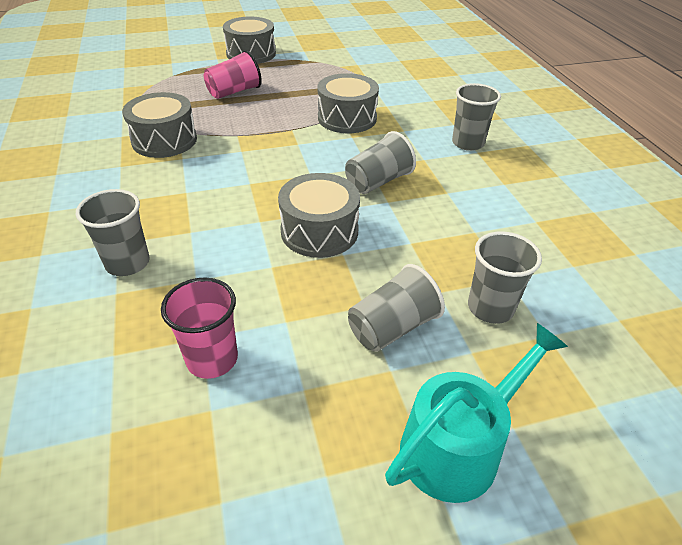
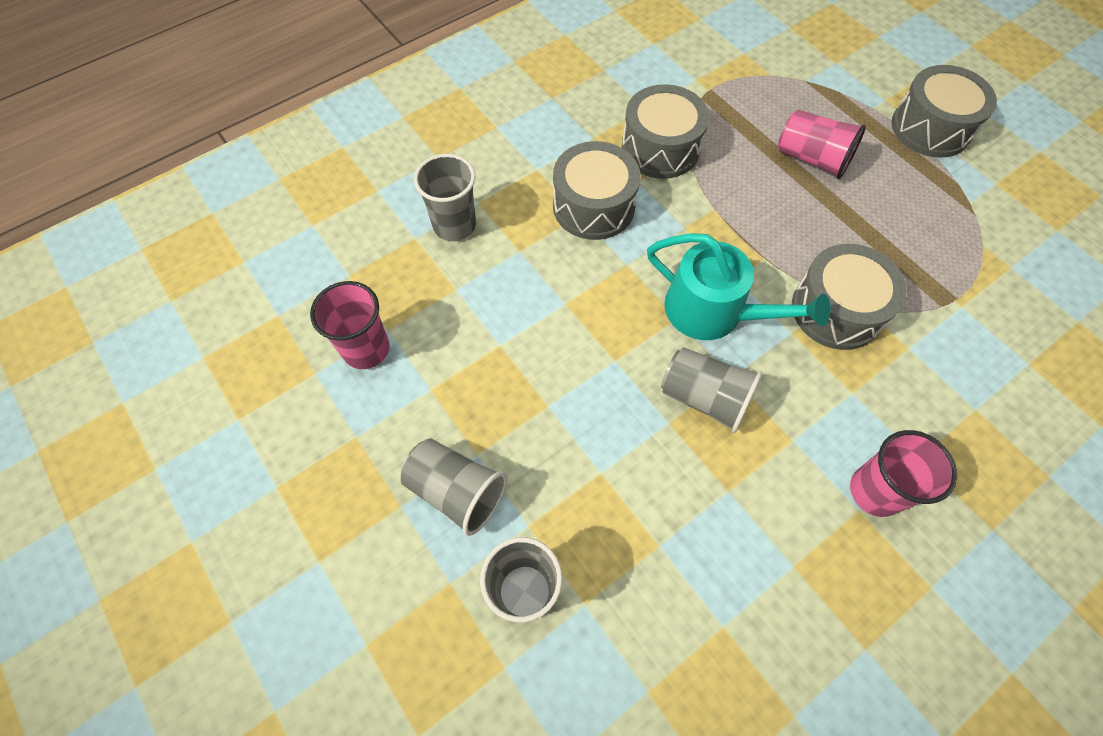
camera: 70 degrees right, 20 degrees up
grey drum [278,173,360,258] -> grey drum moved to [553,141,641,240]
turquoise watering can [385,323,568,503] -> turquoise watering can moved to [647,233,831,340]
grey cup [452,83,501,151] -> pink cup [850,430,957,517]

